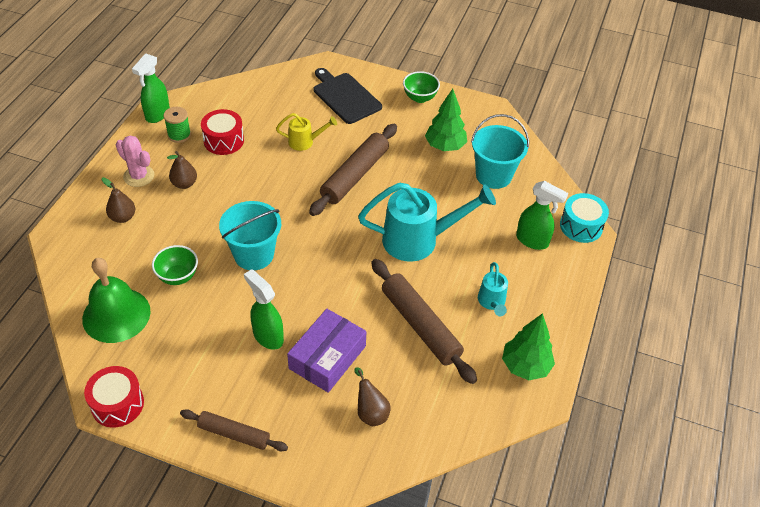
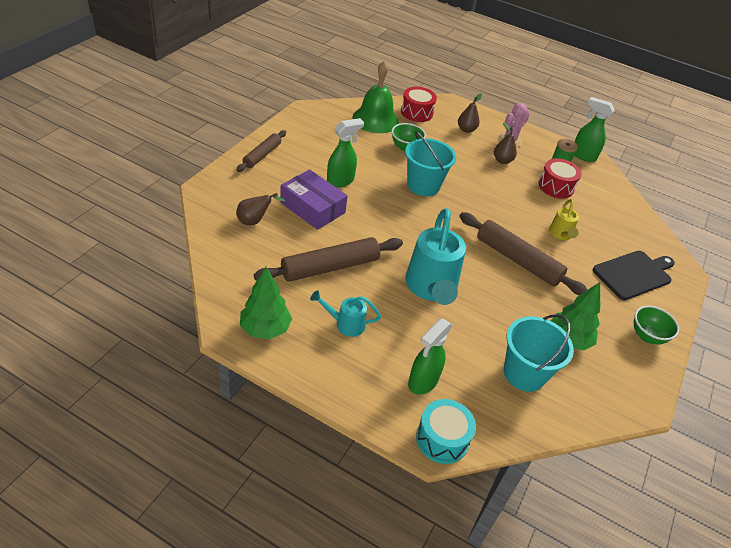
camera: 95 degrees right, 5 degrees down
red drum [84,366,144,428] -> red drum moved to [401,87,437,122]

